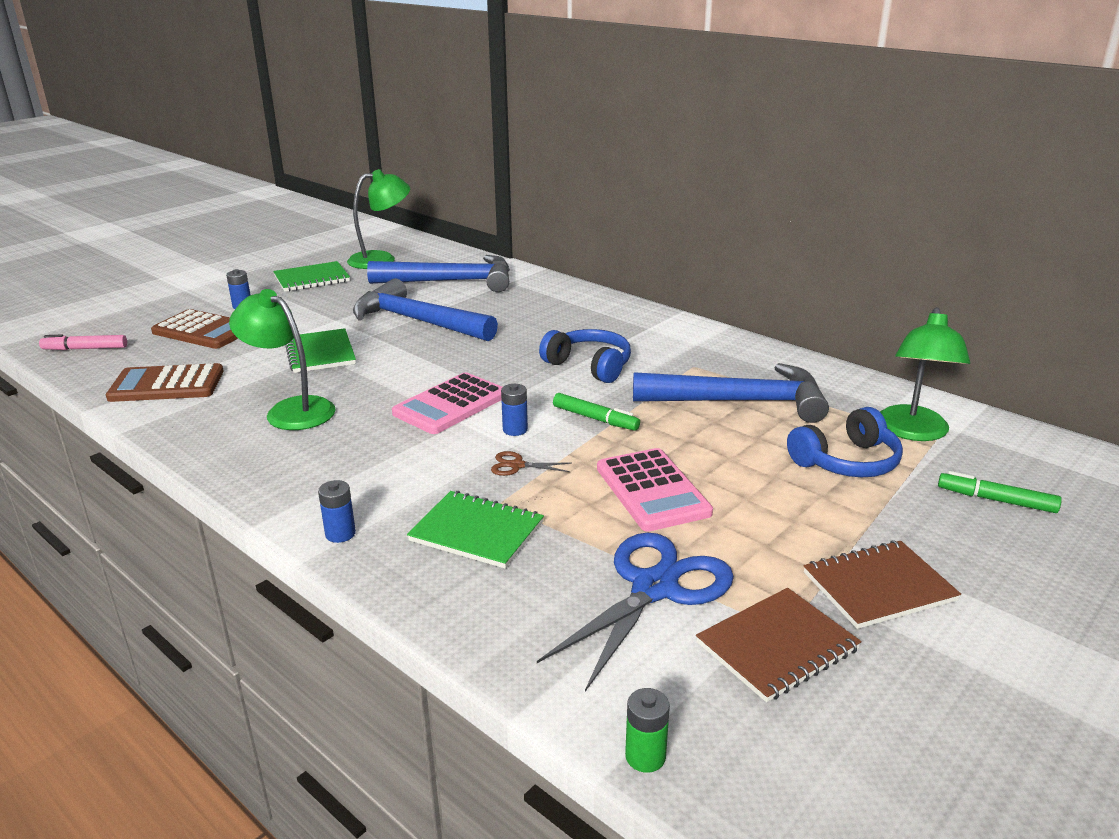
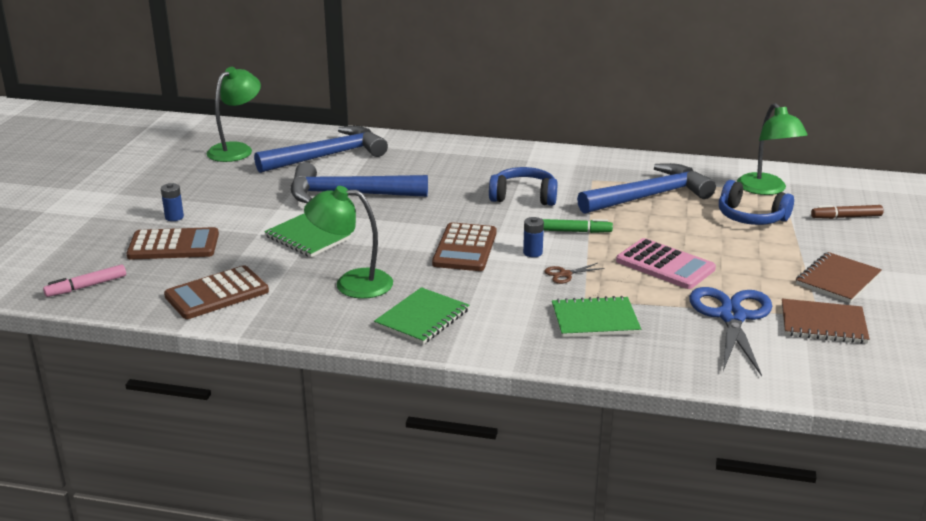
camera: 30 degrees left, 0 degrees up
green notebook [273,261,350,292] -> green notebook moved to [374,287,469,344]
blue battery [318,480,356,543] -> none
pink calculator [392,372,502,434] -> brown calculator [432,222,497,271]
green battery [625,688,670,773] -> none
brown notebook [696,588,862,702] -> brown notebook turned 75 degrees clockwise [782,299,870,344]
blue headphones [787,407,903,477] -> blue headphones turned 90 degrees clockwise [719,180,794,225]
green marker [938,471,1062,513] -> brown marker [811,205,884,219]

